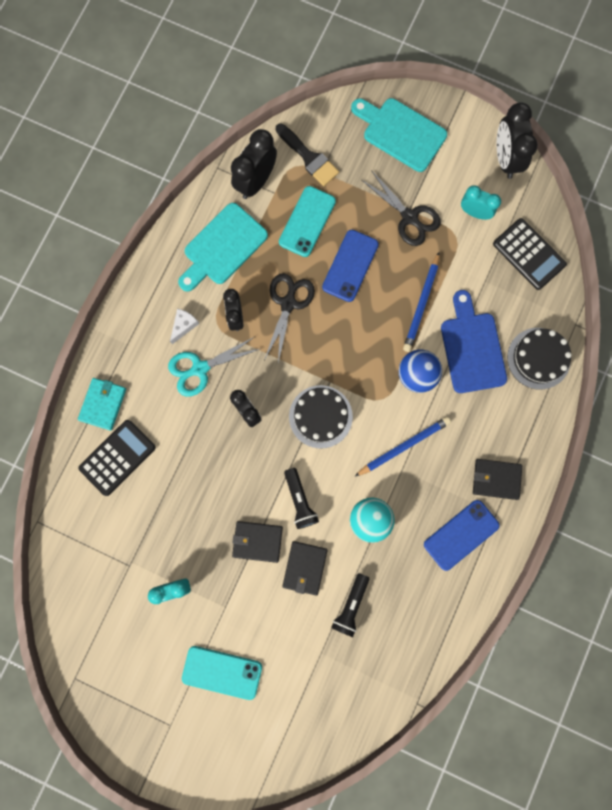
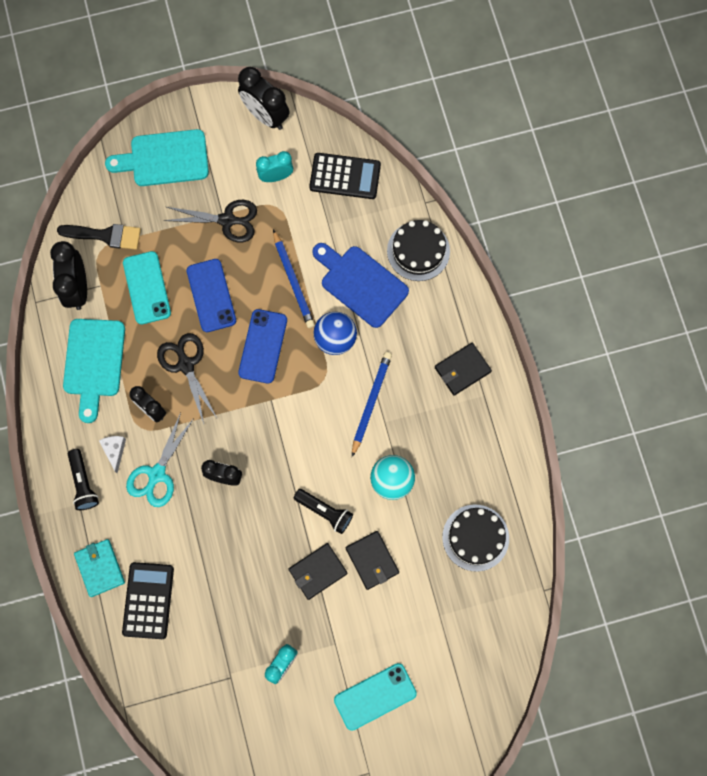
camera: 40 degrees left, 5 degrees down
black cake [289,385,353,449] -> black cake moved to [442,505,509,572]
black flashlight [331,573,369,637] -> black flashlight moved to [68,449,99,510]
blue phone [424,500,500,571] -> blue phone moved to [238,309,287,384]

